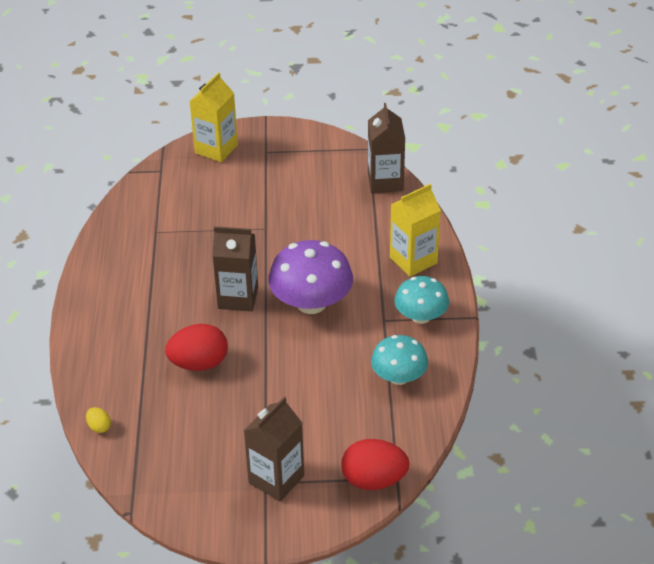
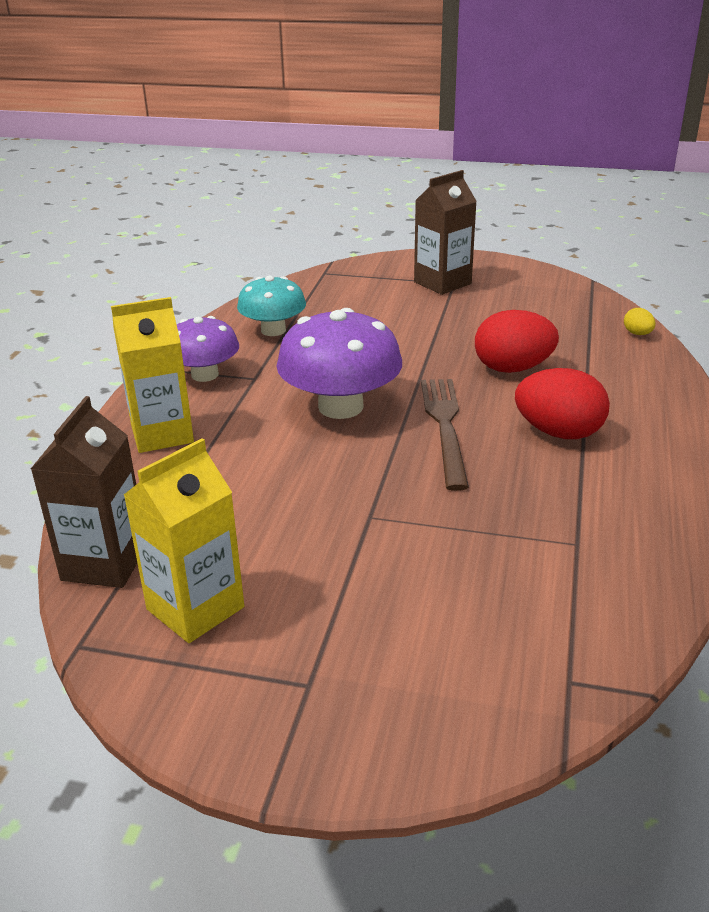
camera: 165 degrees left, 10 degrees down
yellow carton [189,72,238,162] -> yellow carton moved to [124,438,244,643]
brown carton [212,226,258,311] -> brown fork [421,379,469,491]
red egg [341,439,410,490] -> red egg moved to [515,368,610,439]
turquoise mushroom [395,276,449,324] -> purple mushroom [177,316,239,382]

